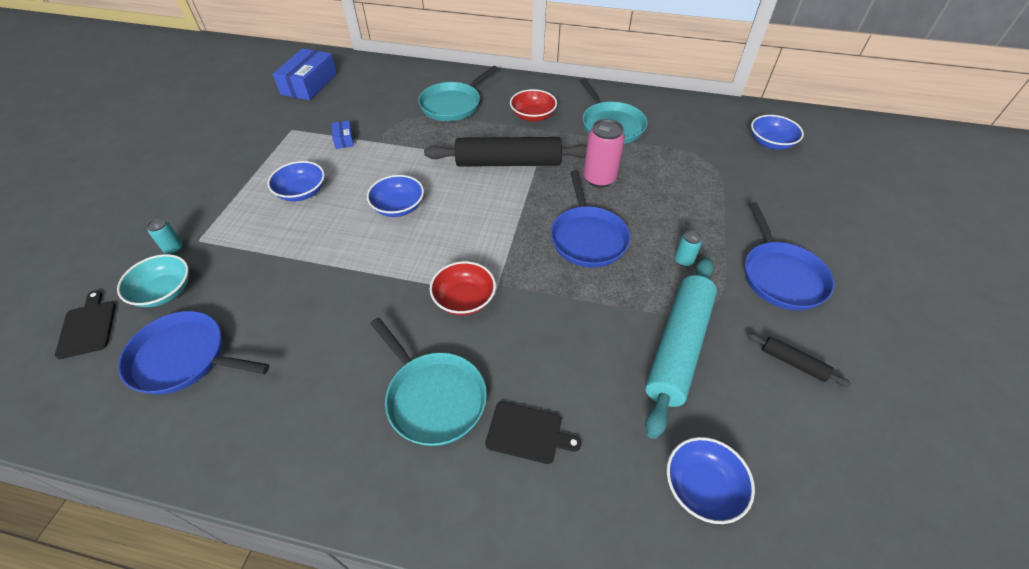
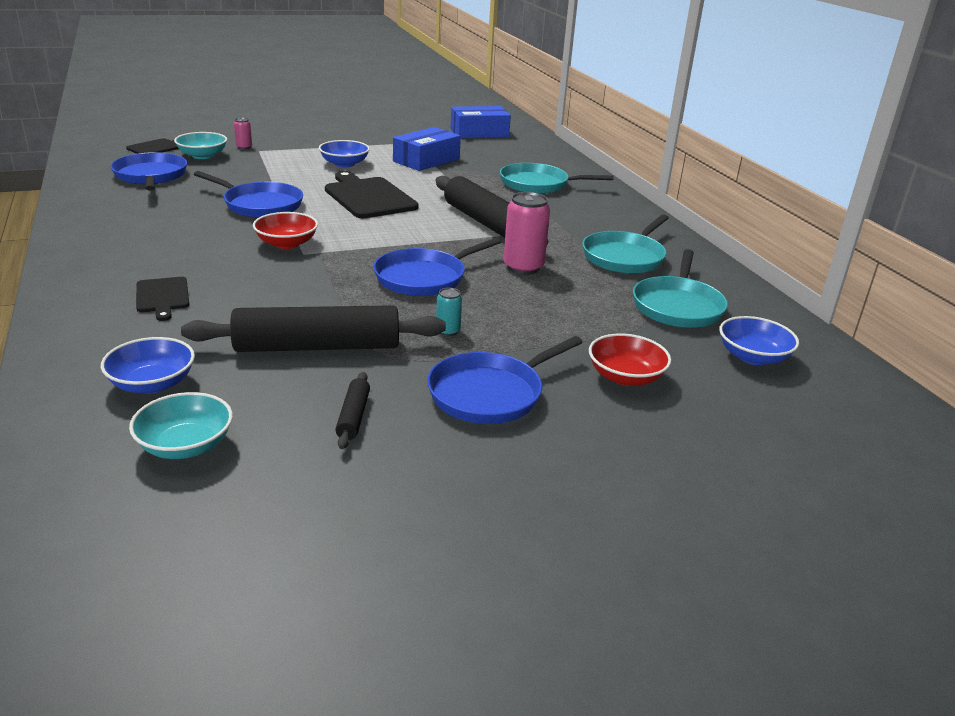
camera: 55 degrees right, 20 degrees down
turquoise can [147,218,183,254] -> pink can [234,118,252,149]
blue box [331,121,354,149] -> blue box [393,127,461,171], size x2.11
blue bowl [367,175,424,217] -> black cutting board [325,171,419,218]
turquoise pan [370,318,487,446] -> turquoise pan moved to [633,249,728,328]
red bowl [510,89,557,122] -> red bowl moved to [589,333,671,386]
turquoise rolling pin [645,257,717,439] -> black rolling pin [181,305,446,352]
none -> turquoise bowl [129,392,233,459]
none -> blue pan [194,171,303,218]

